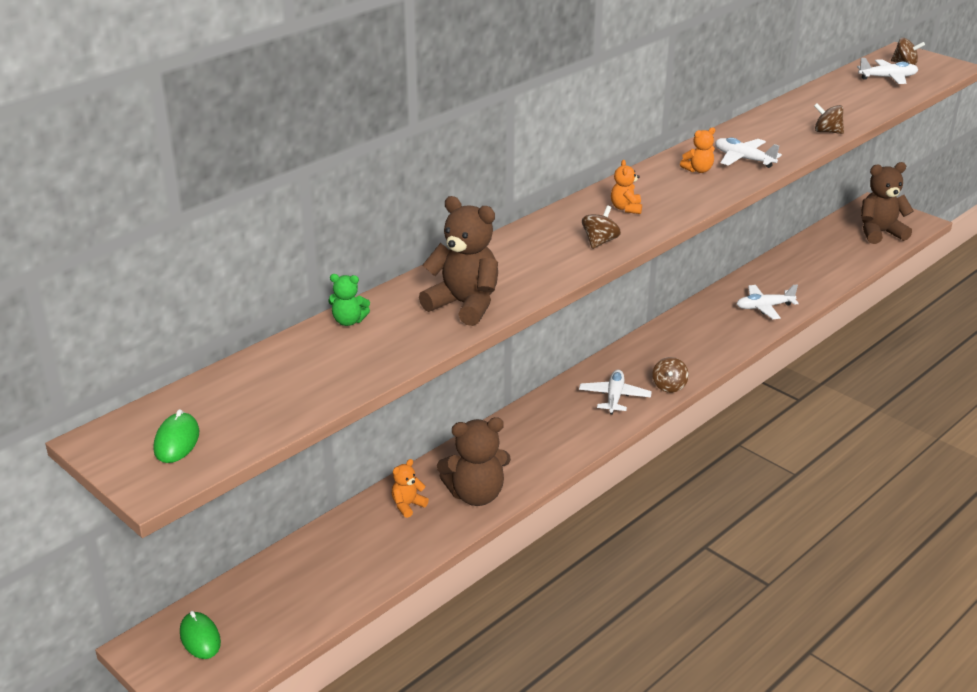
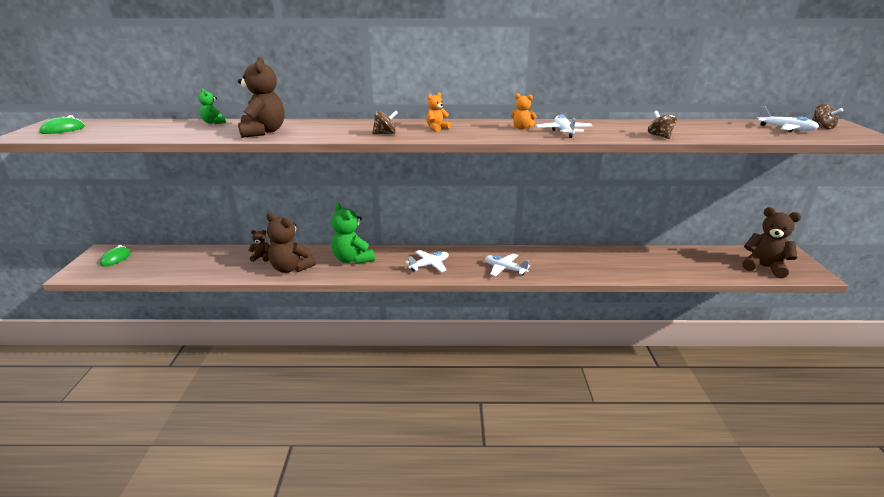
camera: 45 degrees right, 5 degrees down
orange teddy bear [392,459,429,518] -> brown teddy bear [249,230,270,262]
brown spinning top [652,357,689,393] -> none
white plane [737,285,799,319] -> white plane moved to [485,254,530,276]
none -> green teddy bear [331,203,375,264]

